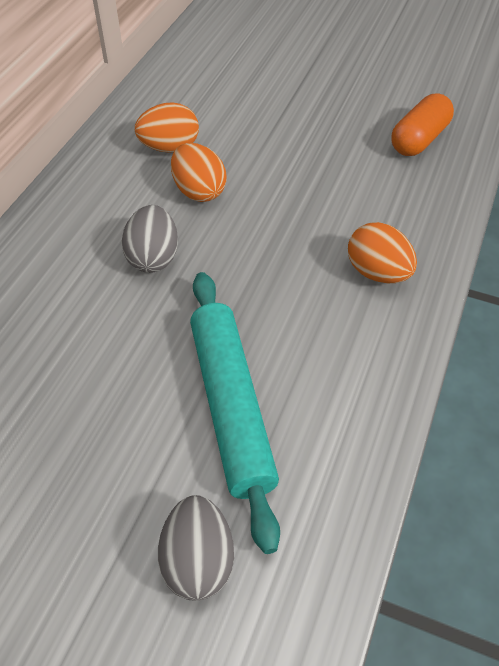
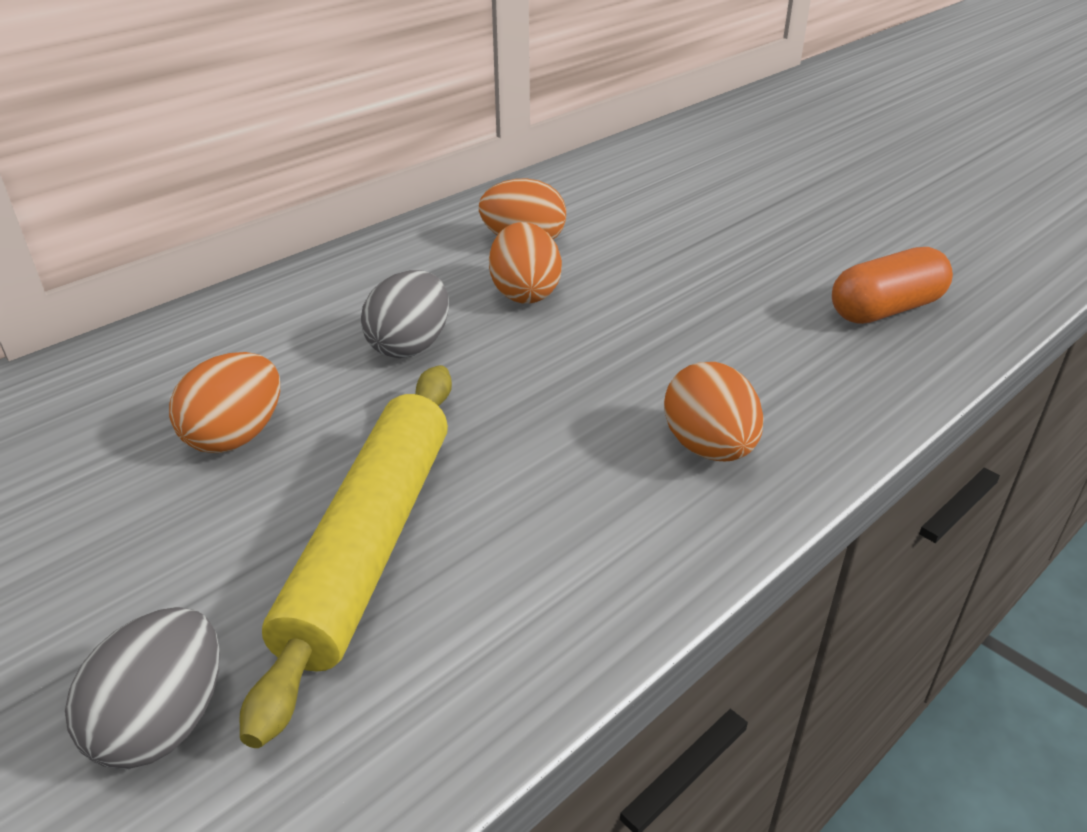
camera: 25 degrees right, 15 degrees down
turquoise rolling pin [190,272,280,554] -> yellow rolling pin [239,365,452,748]
none -> orange egg [169,352,280,453]

